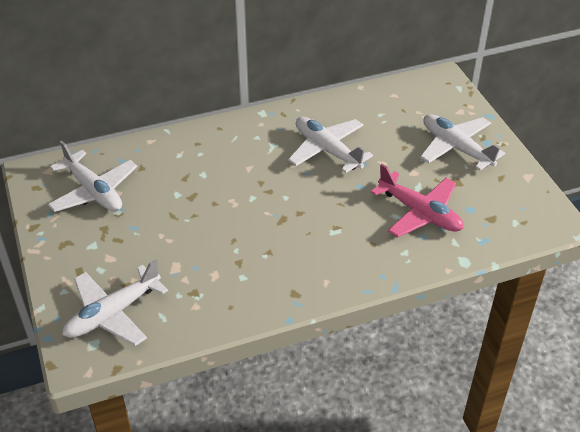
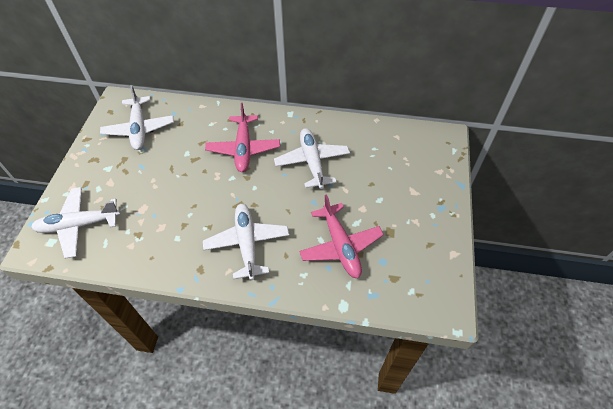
camera: 30 degrees right, 10 degrees up
white plane [420,114,505,171] -> white plane moved to [203,204,289,281]
none -> pink plane [205,103,280,172]

